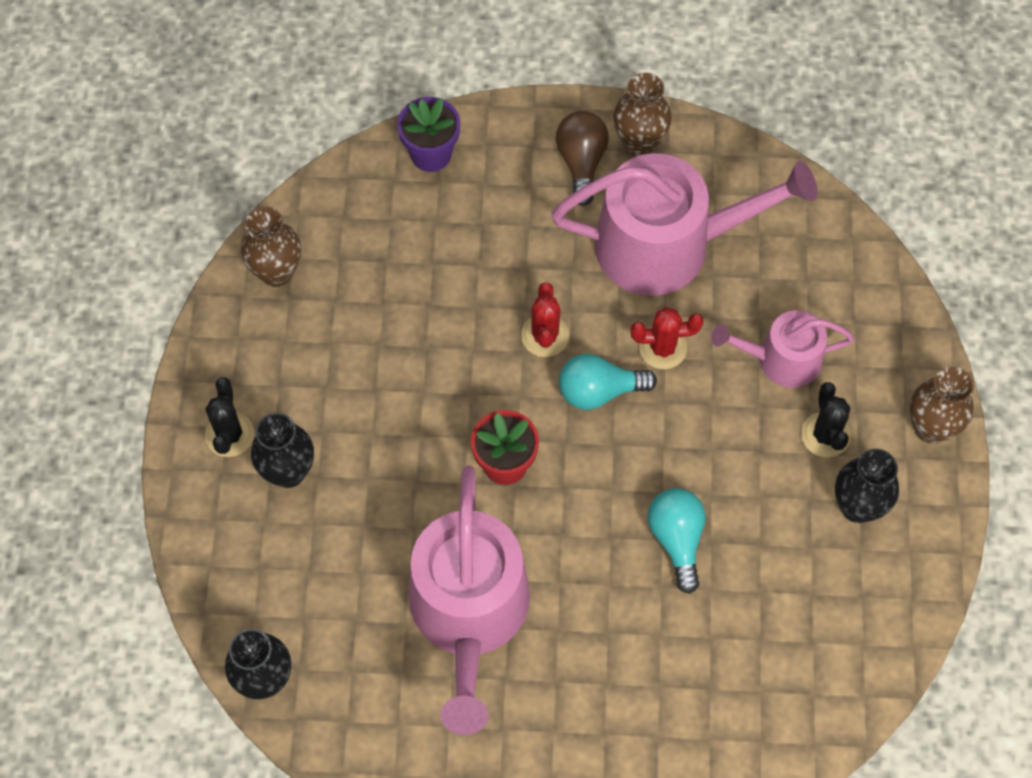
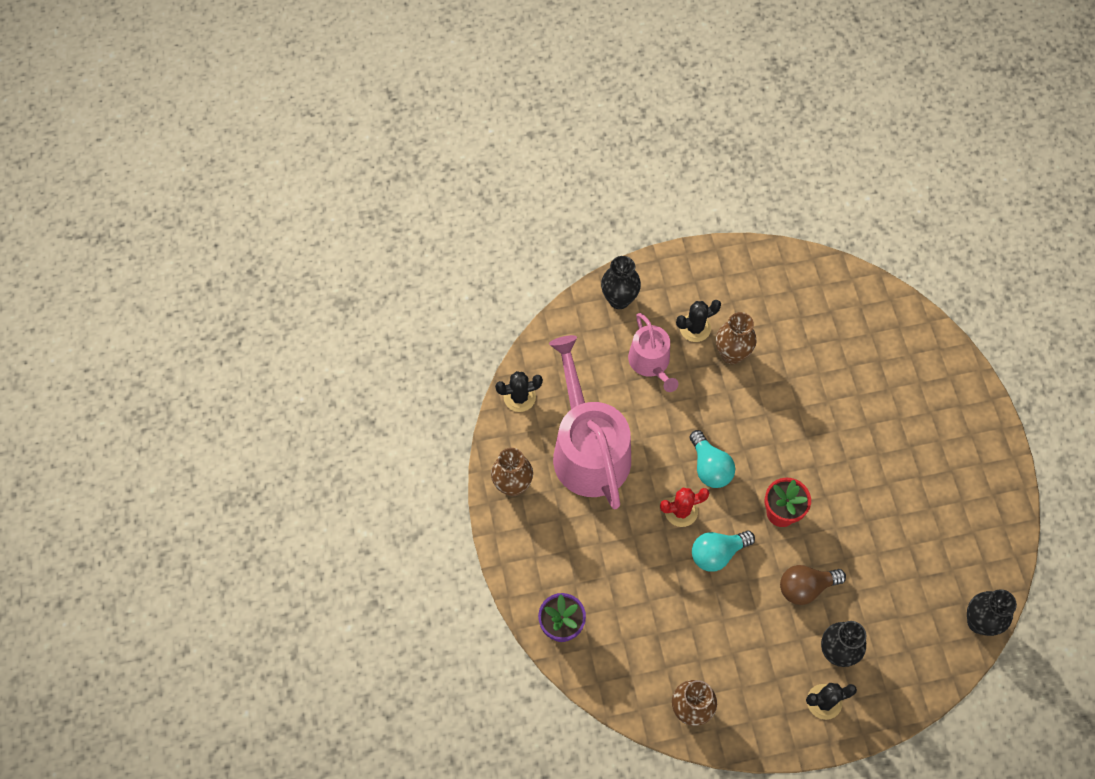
camera: 105 degrees left, 0 degrees up
pink watering can [409,466,530,735] -> none
brown light bulb [556,111,609,206] -> brown light bulb moved to [780,565,846,605]
red cactus [631,307,704,369] -> none
turquoise light bulb [648,488,706,594] -> turquoise light bulb moved to [692,531,755,572]
black vase [835,449,899,523] -> black vase moved to [601,256,641,309]
brown vase [910,367,974,443] -> brown vase moved to [716,312,757,364]
none -> black cactus [495,371,543,412]

